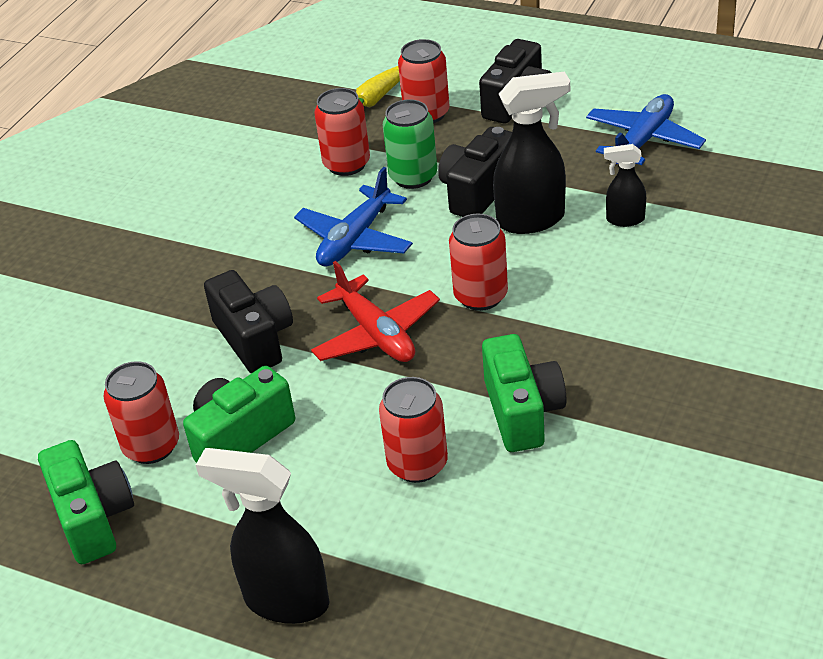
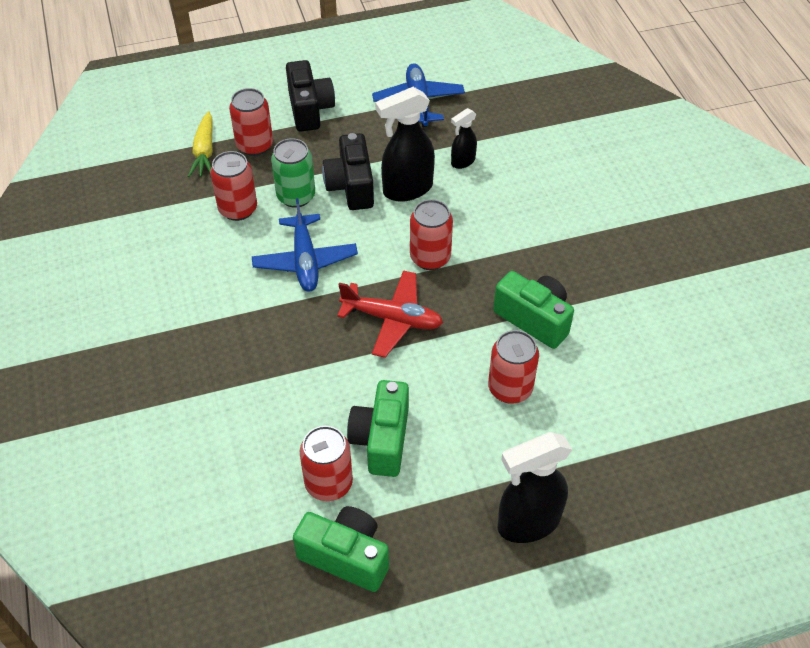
camera: 45 degrees left, 10 degrees up
black camera [204,270,293,374] -> none
black spray bottle [493,72,570,234] -> black spray bottle turned 150 degrees counterclockwise [375,87,435,202]

